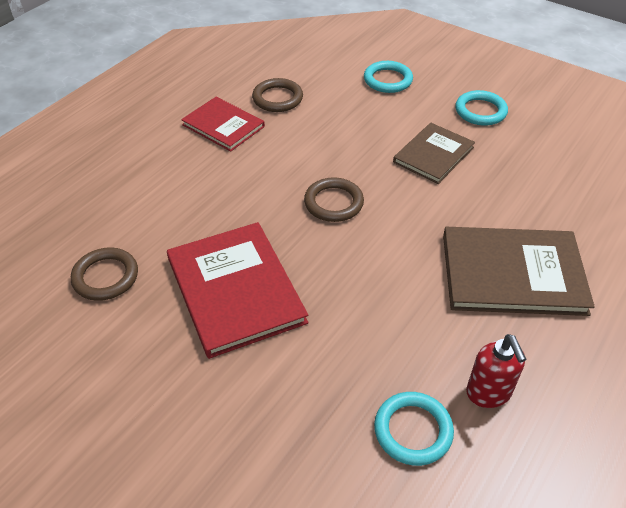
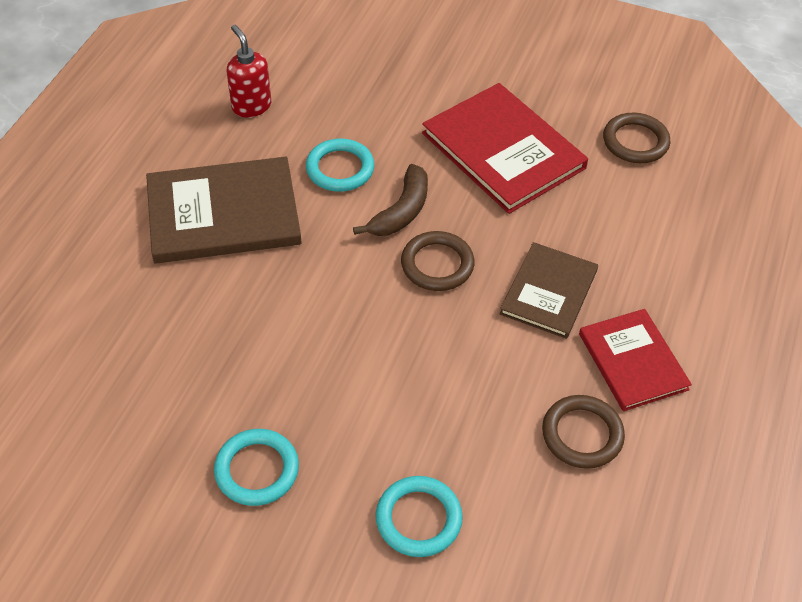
camera: 165 degrees right, 5 degrees up
red book [181,97,265,152] -> red book turned 45 degrees clockwise [579,309,692,411]
turquoise ring [374,392,454,466] -> turquoise ring moved to [306,139,374,192]
brown book [393,123,475,184] -> brown book moved to [500,242,598,339]
none -> brown banana [353,164,428,236]

